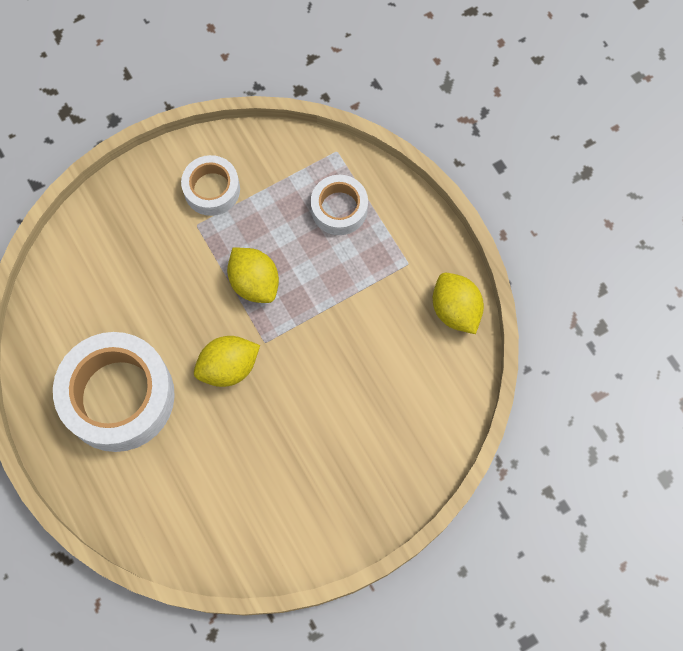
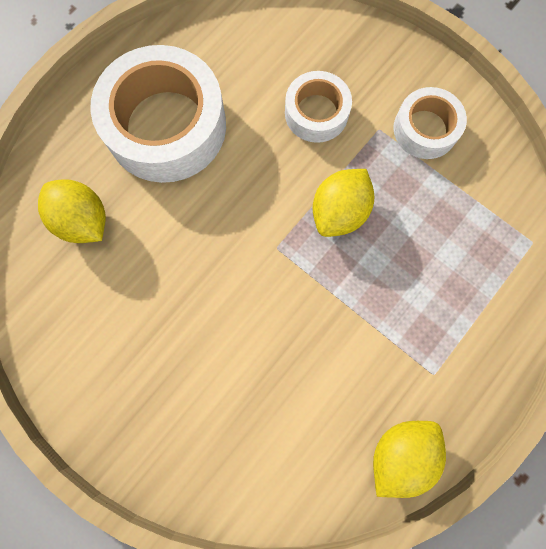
camera: 70 degrees right, 5 degrees up
yellow lemon [194,336,260,387] -> yellow lemon moved to [38,179,106,243]
white tape [311,175,368,235] -> white tape moved to [285,71,352,143]

